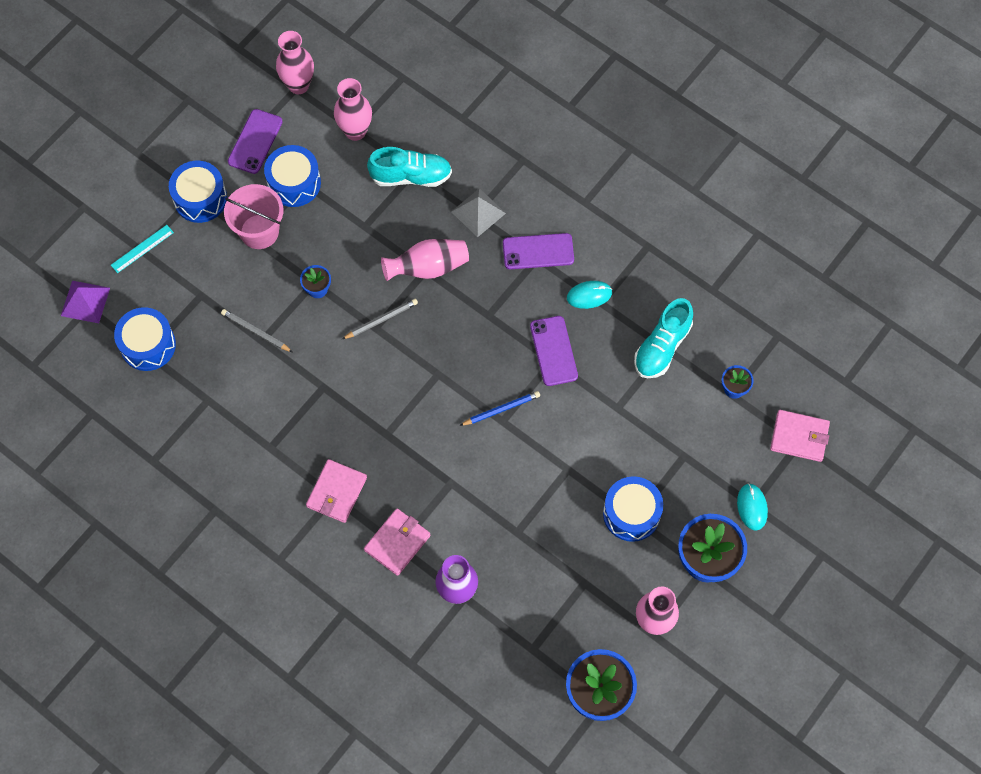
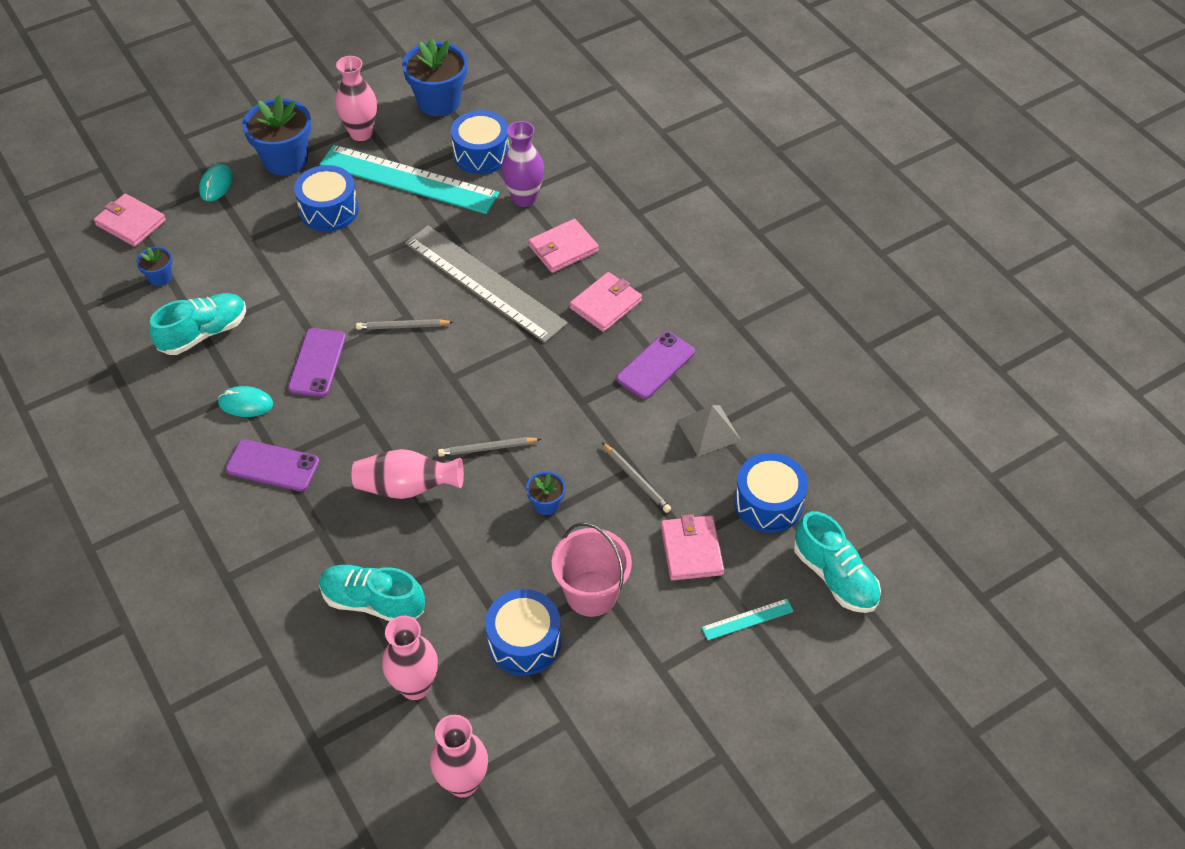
camera: 160 degrees left, 15 degrees down
purple pyramid [61,281,110,323] -> turquoise shoe [794,511,881,613]
blue drum [169,161,227,223] -> blue drum moved to [451,110,510,174]
purple phone [228,109,283,174] -> purple phone moved to [616,332,695,399]
grey pyramid [451,188,506,237] -> grey pyramid moved to [677,405,741,456]
blue pencil [459,391,540,426] -> grey pencil [356,319,453,330]
none -> turquoise ruler [319,145,499,214]
none -> grey ruler [405,225,568,343]
none -> pink wallet [661,514,724,581]

